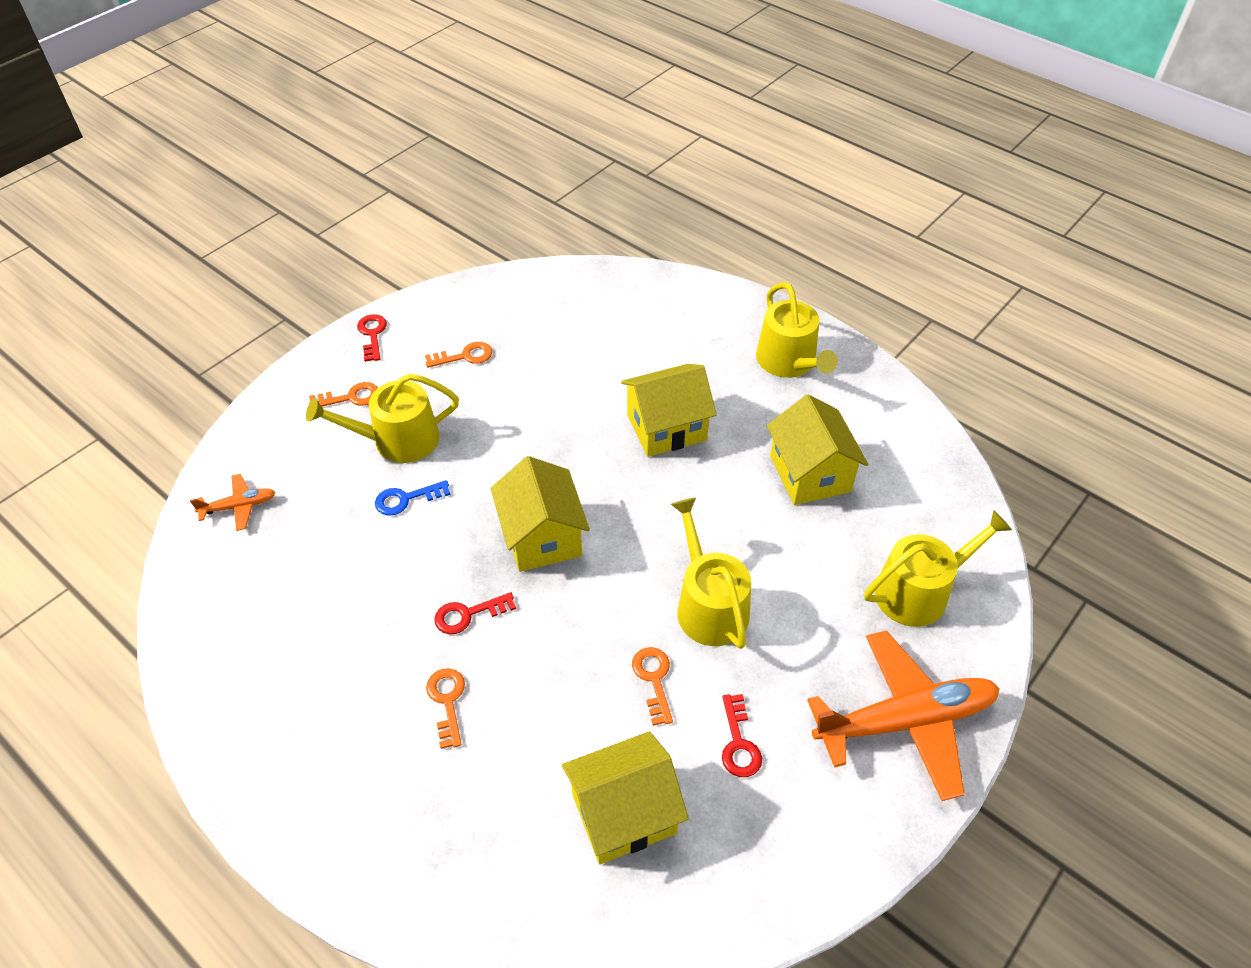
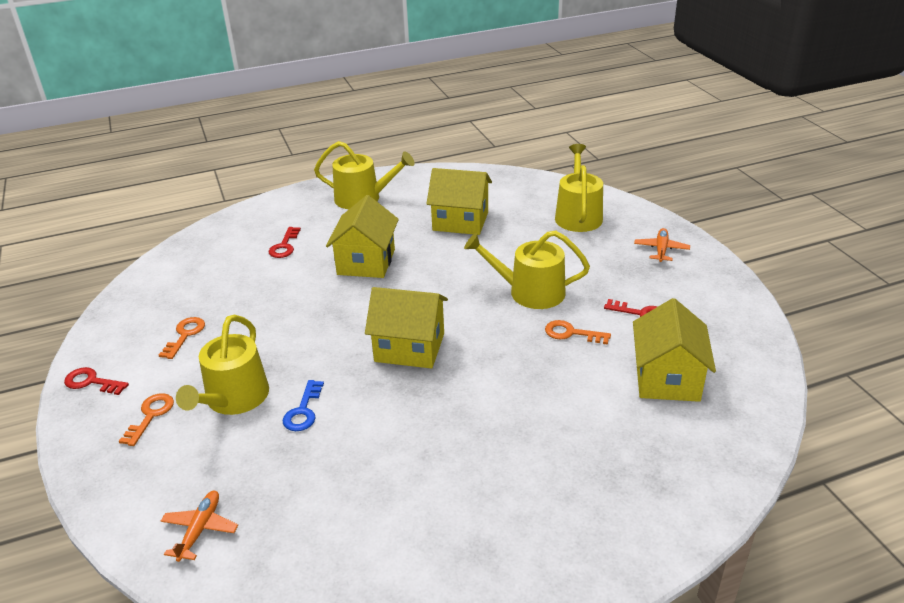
camera: 60 degrees left, 15 degrees down
orange key [426,668,465,749] -> none
red key [434,592,516,634] -> red key moved to [268,227,301,258]
orange plane [807,631,1000,801] -> orange plane [634,228,690,262], size x0.46

